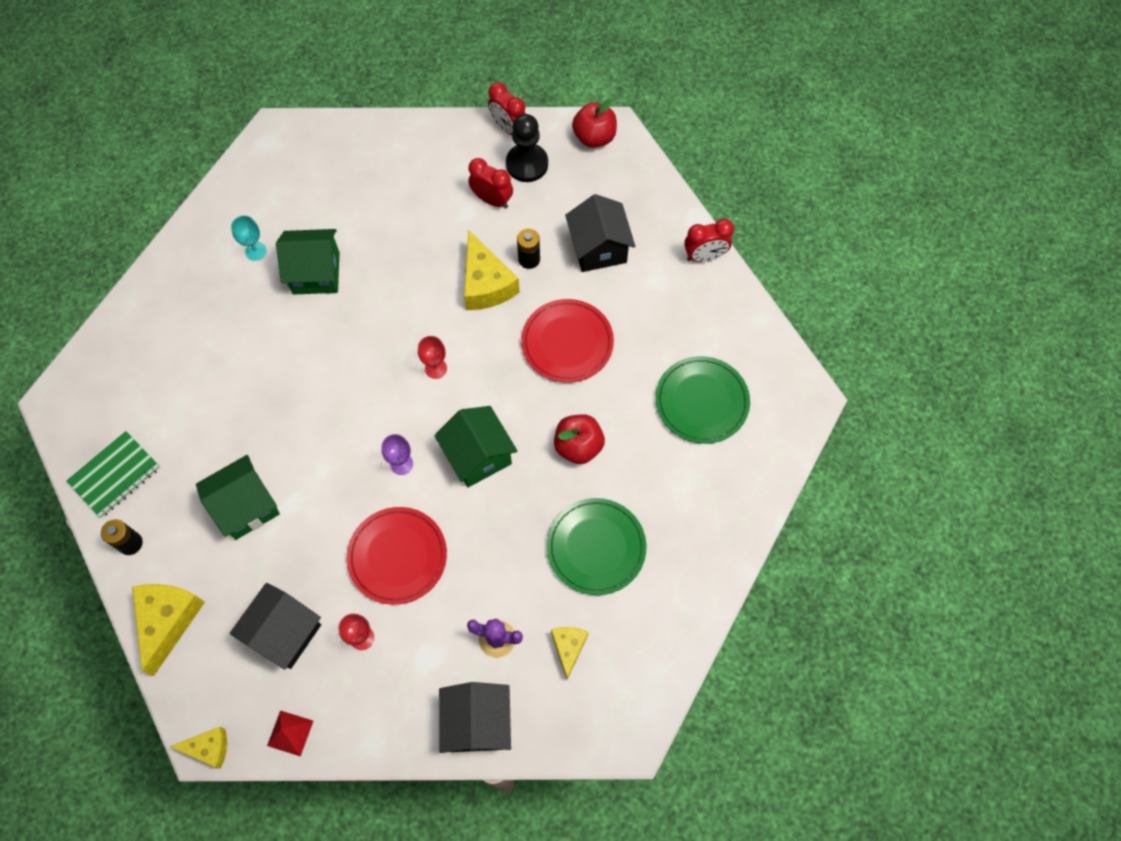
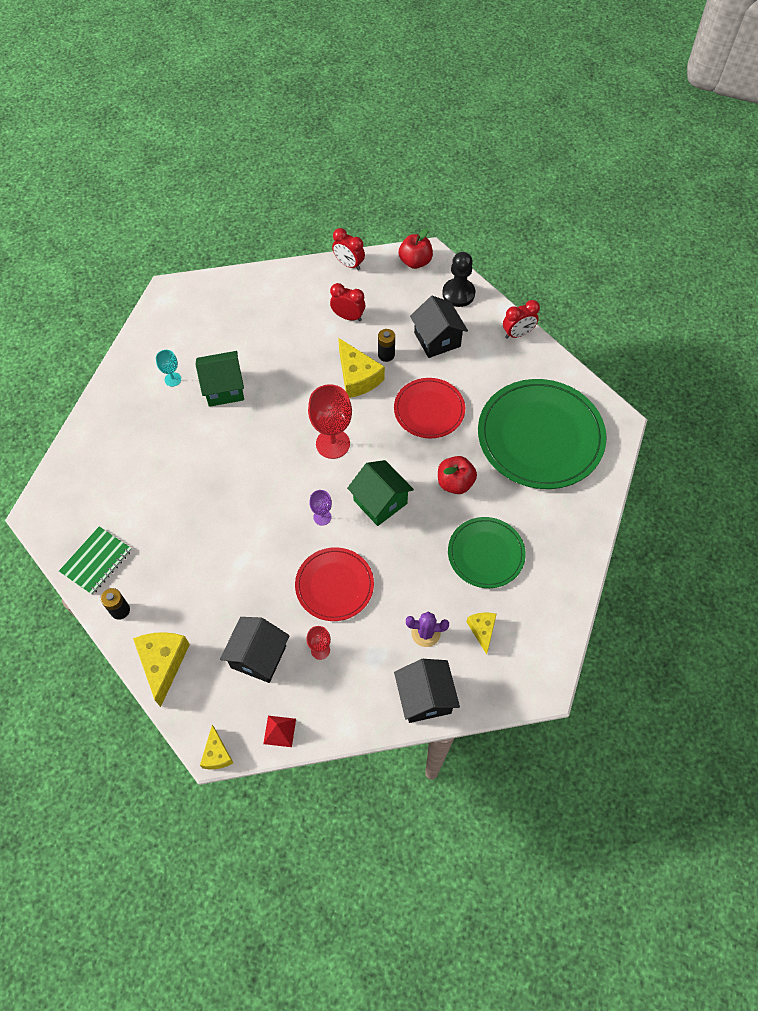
camera: 10 degrees left, 5 degrees down
yellow cheese [170,727,227,769] -> yellow cheese turned 90 degrees clockwise [200,725,233,769]
green house [196,455,280,540] -> none
red goblet [418,336,447,379] -> red goblet [308,384,352,459], size x1.98
black pawn [506,114,548,182] -> black pawn moved to [442,252,475,307]
green plate [656,356,750,444] -> green plate [478,379,607,489], size x1.76

